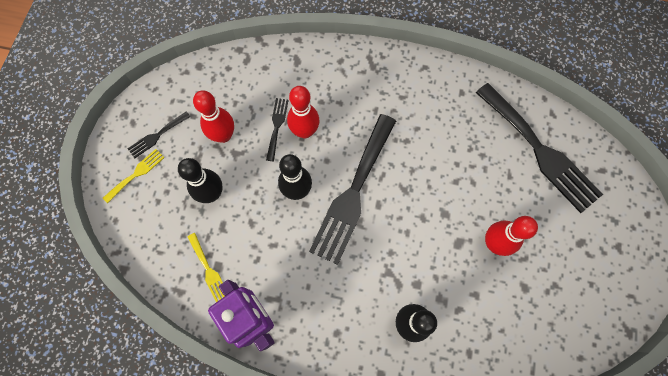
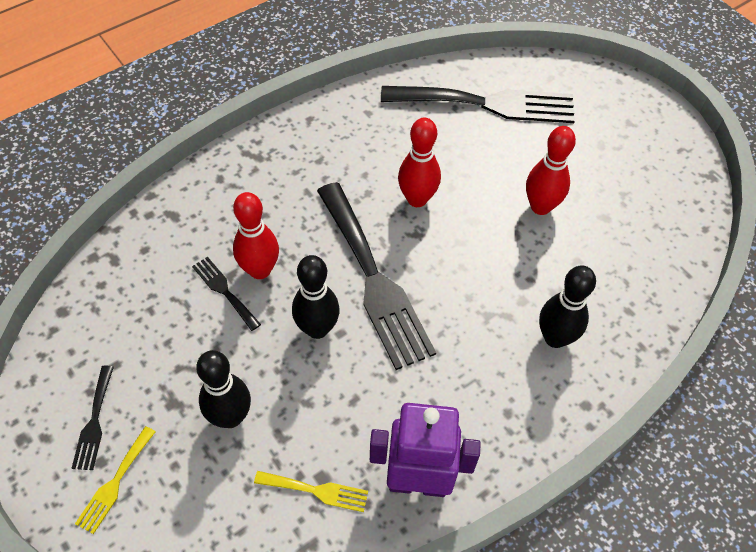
camera: 50 degrees left, 15 degrees down
yellow fork [103,149,165,203] -> yellow fork turned 150 degrees counterclockwise [75,426,156,534]
red bowling pin [193,90,234,143] -> red bowling pin moved to [398,118,441,207]

